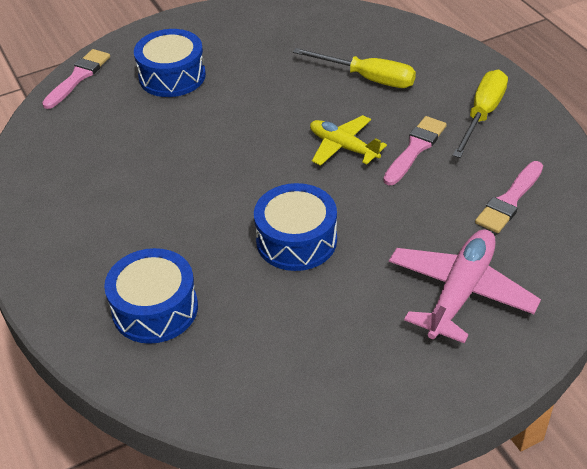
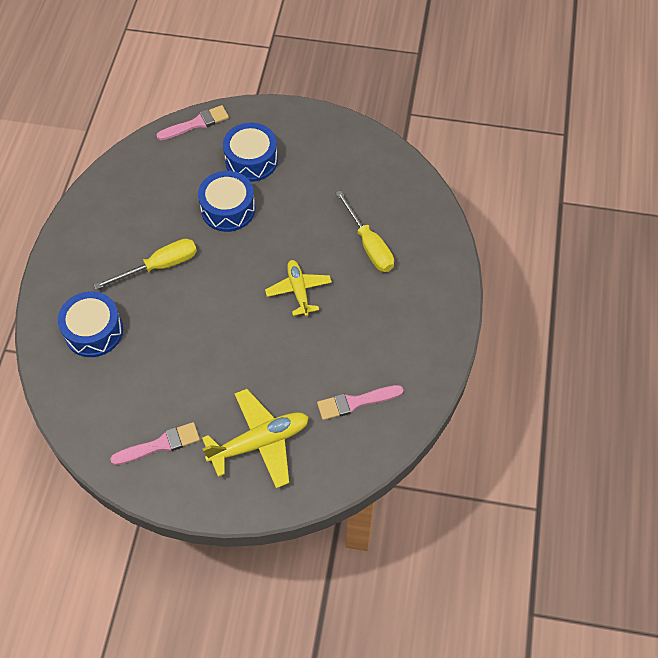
camera: 35 degrees right, 15 degrees up
blue drum [254,183,337,271] -> blue drum moved to [198,171,255,232]
pink brush [383,116,447,186] -> pink brush moved to [110,422,200,465]
pink plane [389,229,541,343] -> yellow plane [202,389,309,488]
yellow screwdriver [453,70,508,158] -> yellow screwdriver moved to [94,239,197,290]

